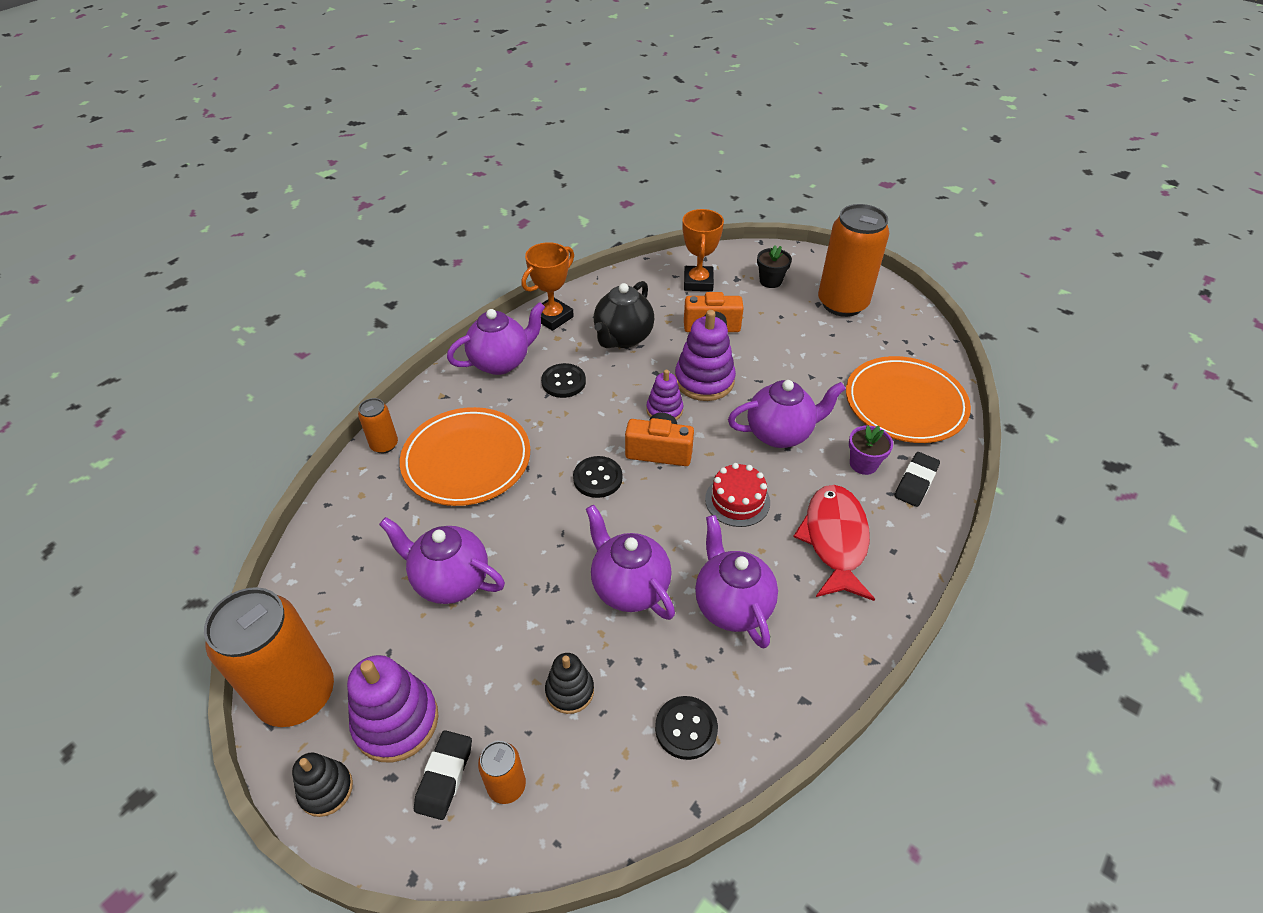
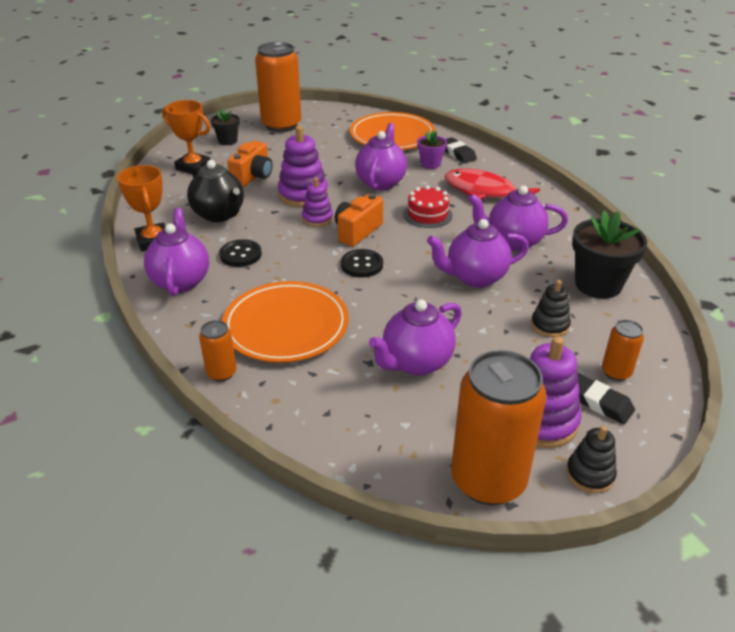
camera: 65 degrees left, 10 degrees down
black button [655,696,718,760] -> black flower pot [572,210,647,299]

